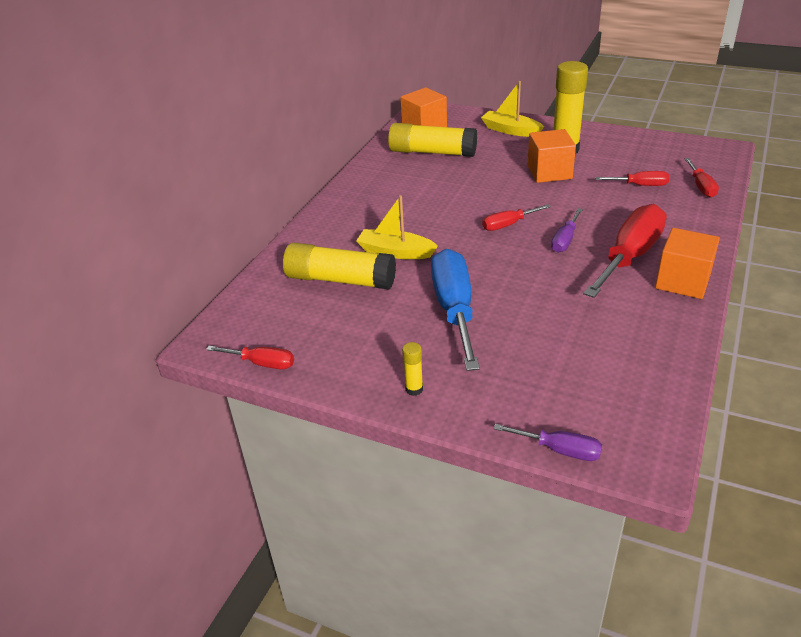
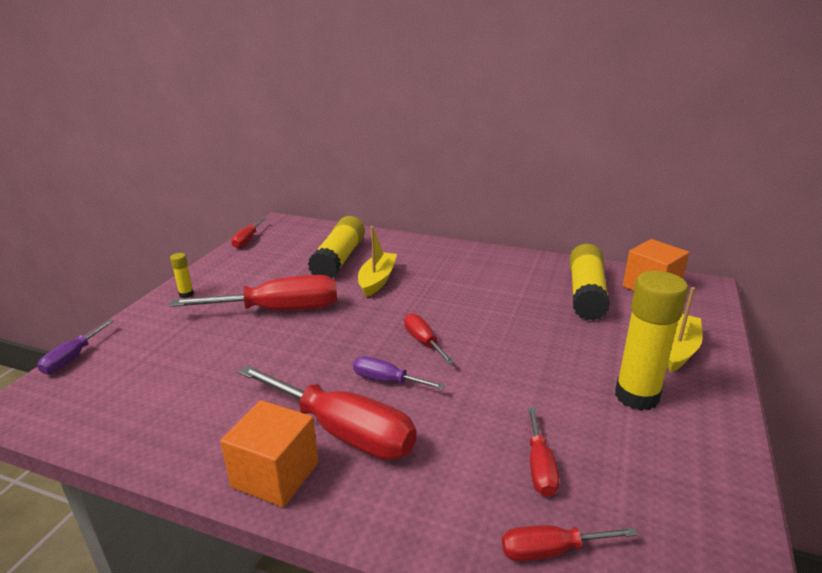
camera: 85 degrees right, 10 degrees down
blue screwdriver [431,249,480,371] -> red screwdriver [169,275,337,310]
orange cube [527,129,576,183] -> none

